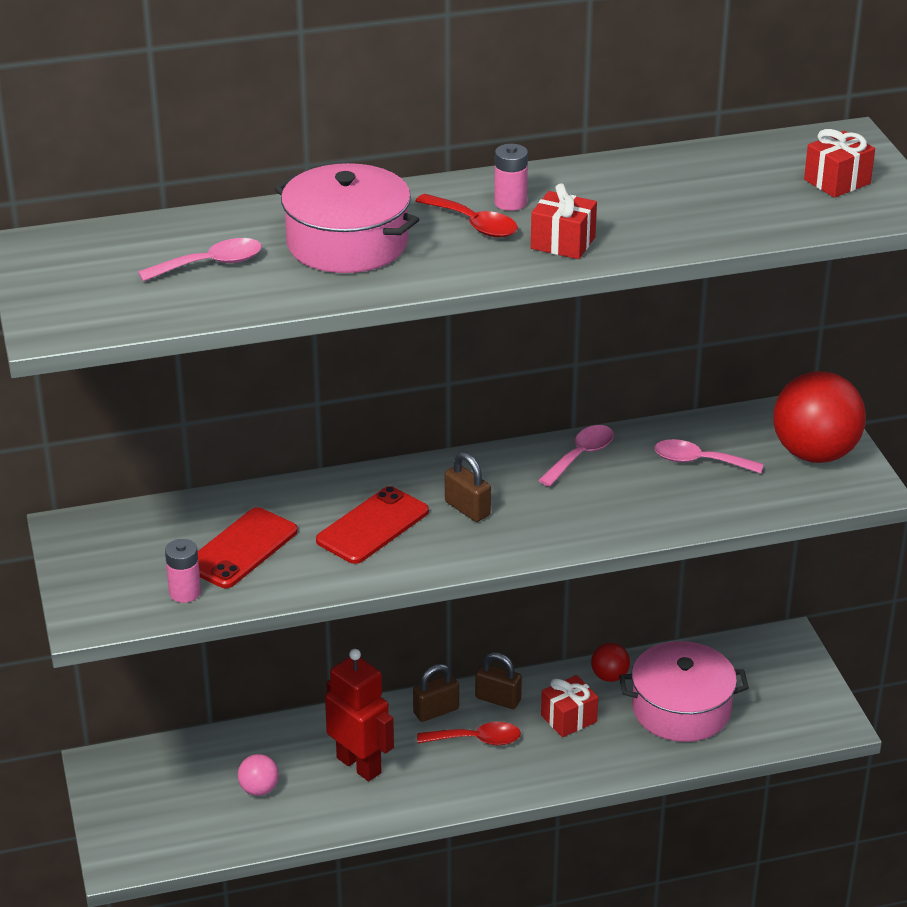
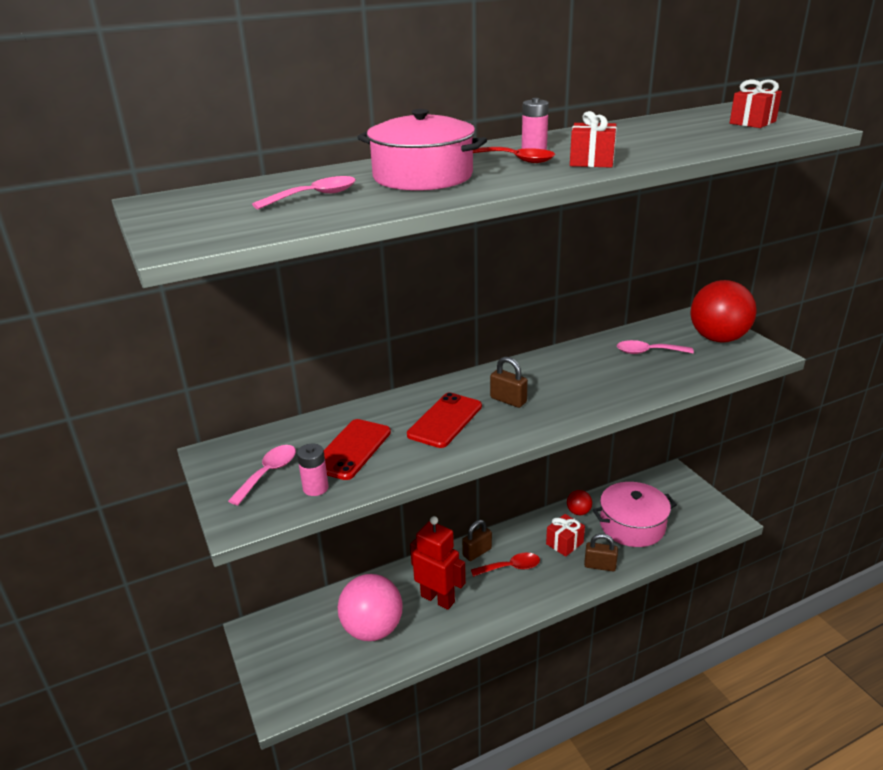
camera: 10 degrees left, 5 degrees down
pink ball [238,754,279,796] -> pink ball [338,574,402,641], size x2.15
brown padlock [475,652,522,709] -> brown padlock moved to [584,534,618,571]
pink spoon [538,425,614,487] -> pink spoon moved to [228,445,296,505]

